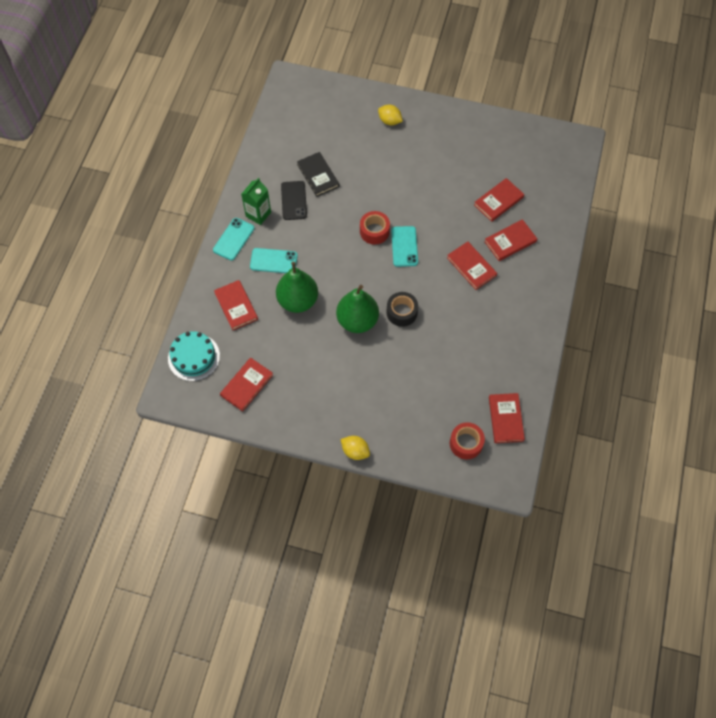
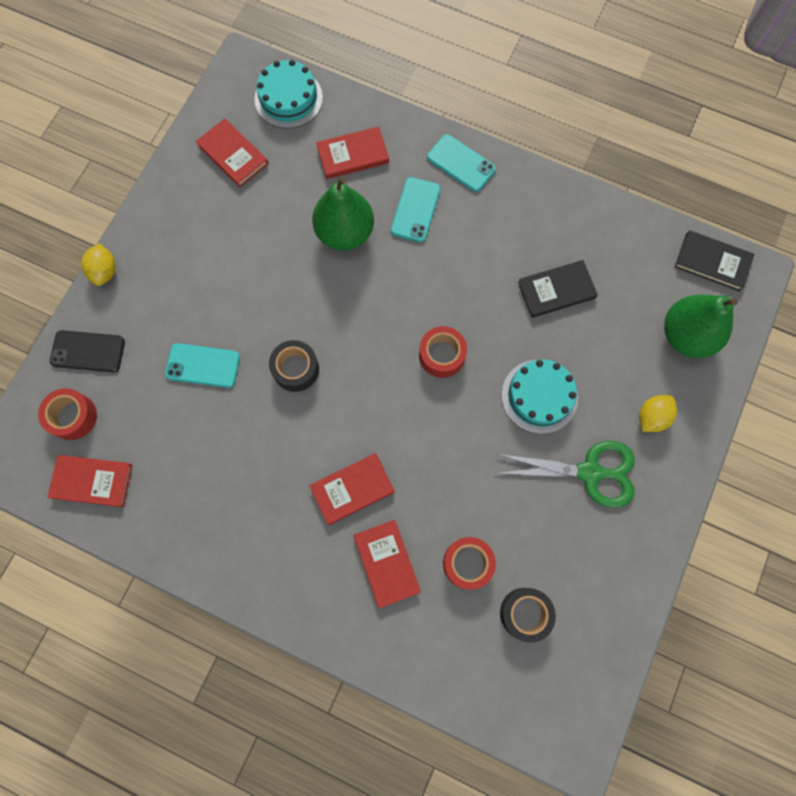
camera: 100 degrees right, 10 degrees up
green carton [241,178,271,225] -> none
black phone [281,181,307,220] -> black phone moved to [50,330,125,372]
green pear [336,285,379,333] -> green pear moved to [664,295,738,358]
yellow lemon [341,436,370,460] -> yellow lemon turned 45 degrees counterclockwise [81,243,116,286]
turquoise phone [391,226,418,267] -> turquoise phone moved to [165,343,240,388]
red book [474,178,524,222] -> red tape [443,537,496,590]
none -> green scissors [494,441,635,508]
none -> black tape [500,588,556,643]
none -> turquoise cake [502,359,578,434]
none -> black book [675,230,755,291]

